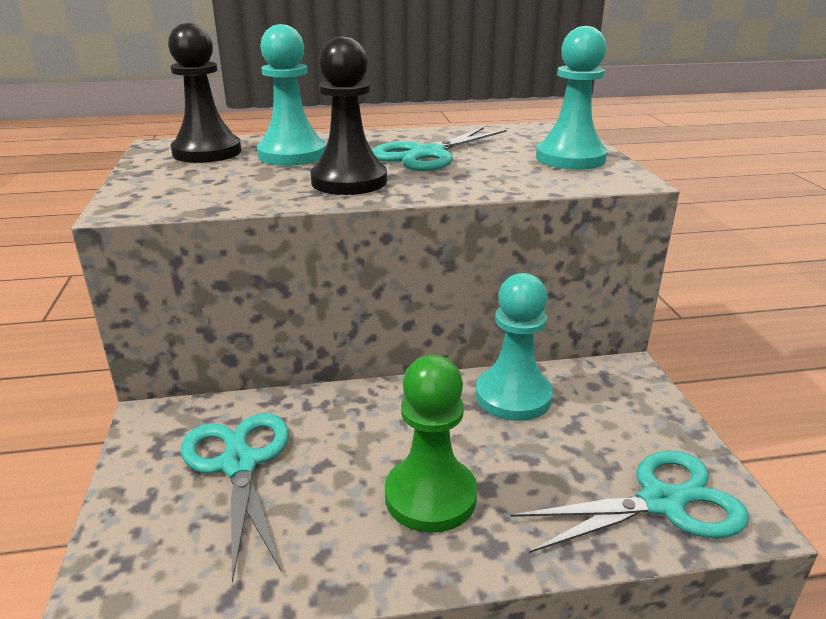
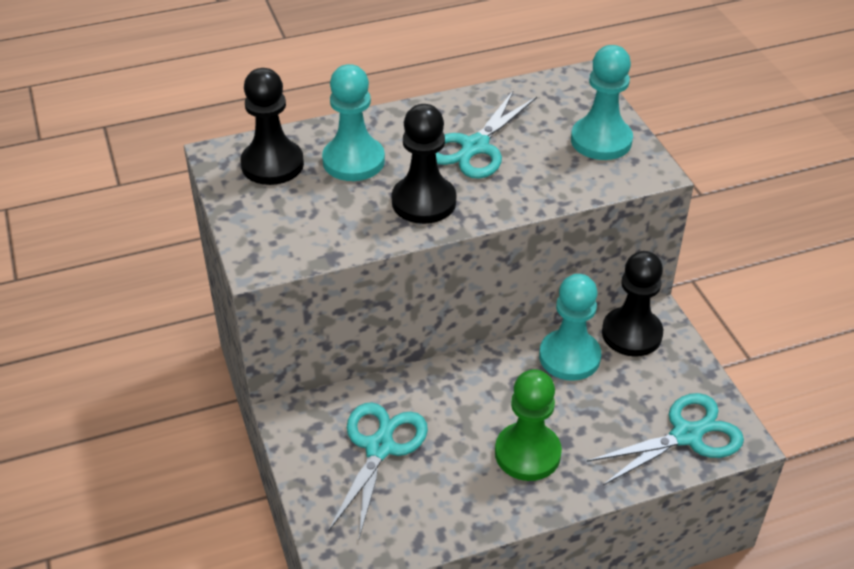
camera: 10 degrees left, 15 degrees up
turquoise scissors [181,413,289,583] -> turquoise scissors turned 45 degrees clockwise [328,402,428,538]
none -> black pawn [602,251,663,357]

